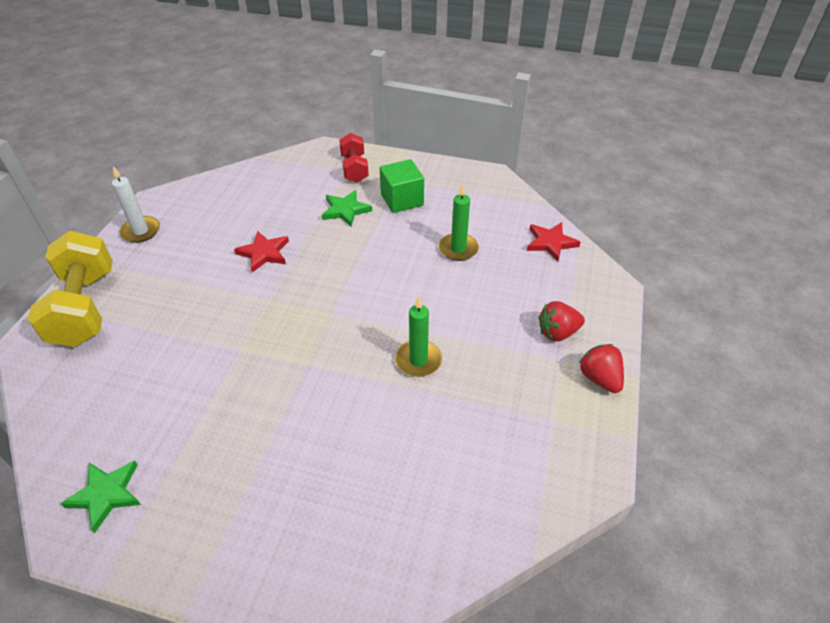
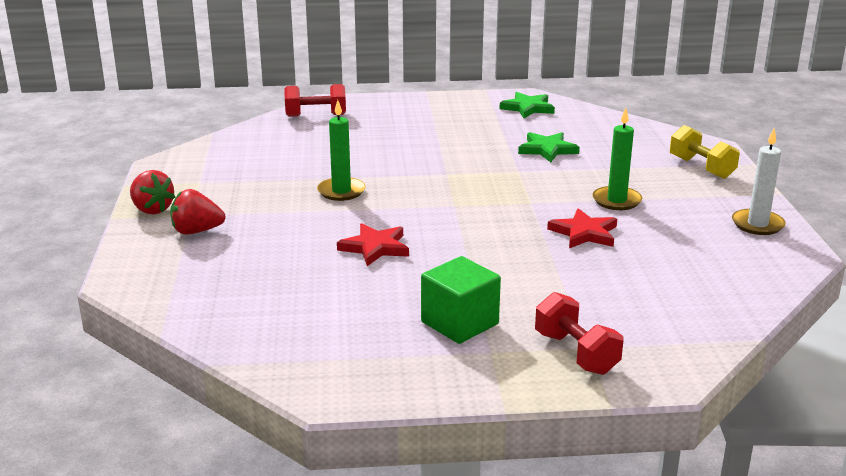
camera: 160 degrees right, 20 degrees down
yellow dumbbell [28,231,113,347] -> yellow dumbbell [670,125,740,179], size x0.57
green star [322,190,372,227] -> green star moved to [518,132,579,163]
green candle [439,184,479,261] -> green candle moved to [592,108,642,210]
red star [527,222,581,262] -> red star moved to [337,223,409,266]
red strawberry [538,301,585,341] -> red strawberry turned 150 degrees counterclockwise [170,189,226,235]
none -> red dumbbell [284,84,346,117]

